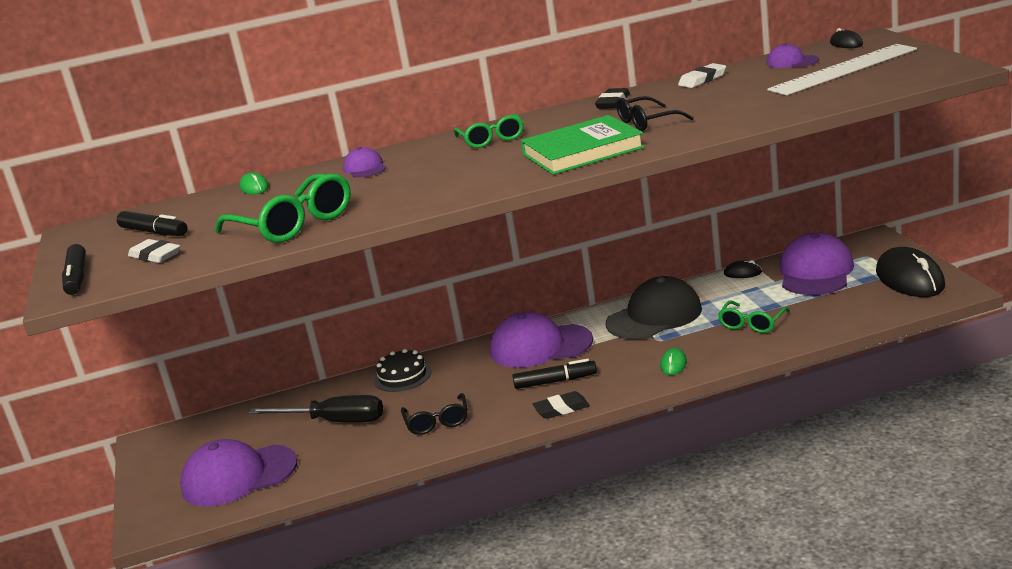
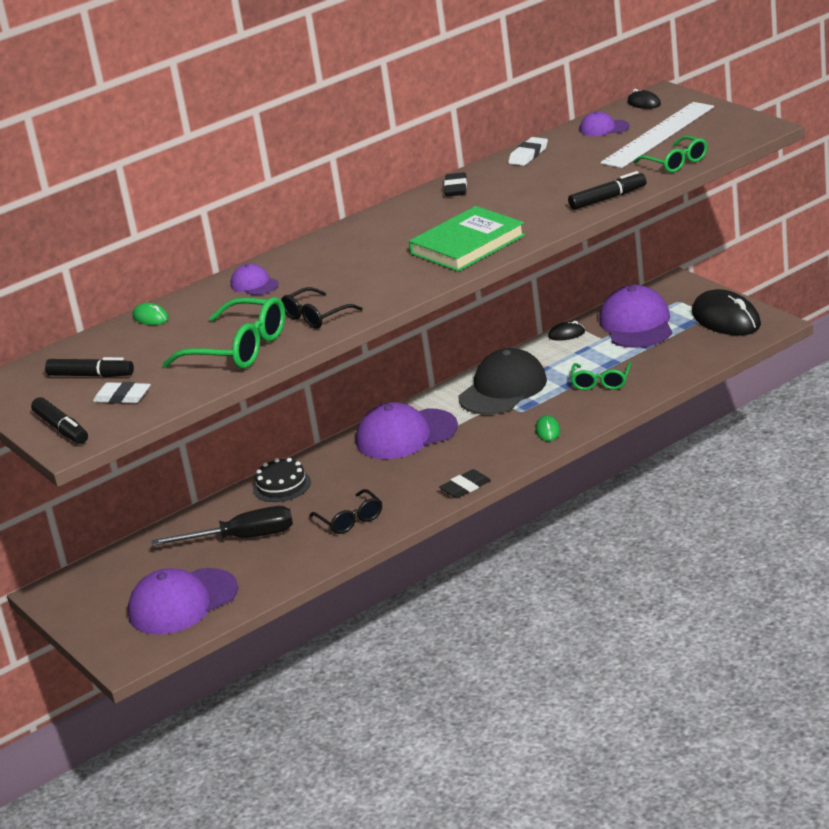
camera: 20 degrees left, 5 degrees up
green glasses [454,114,524,148] -> green glasses moved to [634,136,708,173]
black marker [512,359,597,389] -> black marker moved to [568,171,647,210]
black glasses [617,96,694,131] -> black glasses moved to [281,287,363,329]

